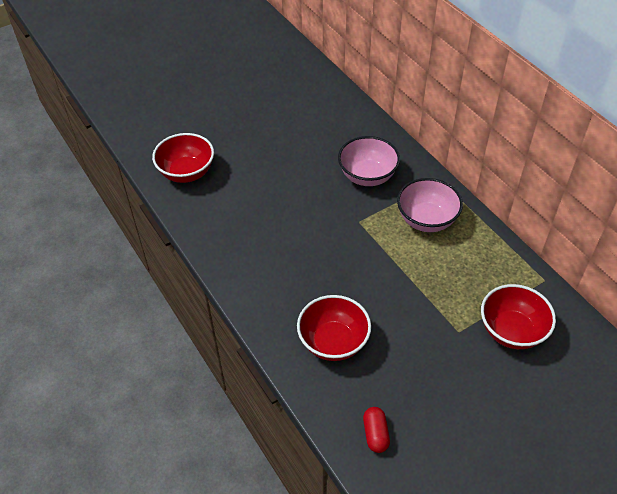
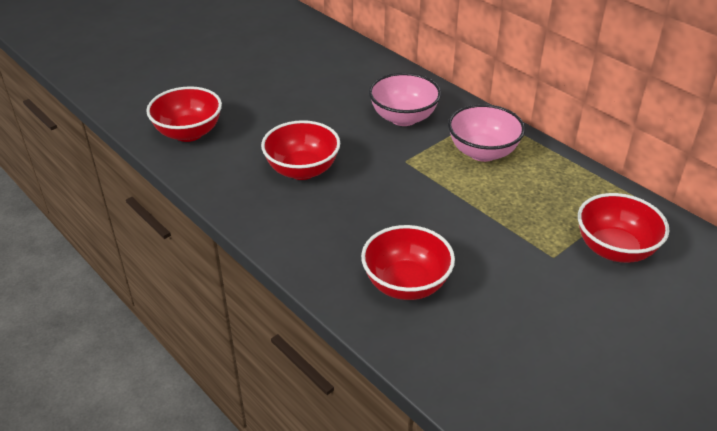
camera: 10 degrees left, 10 degrees down
red capsule [363,407,390,453] -> none
none -> red bowl [261,120,340,180]

